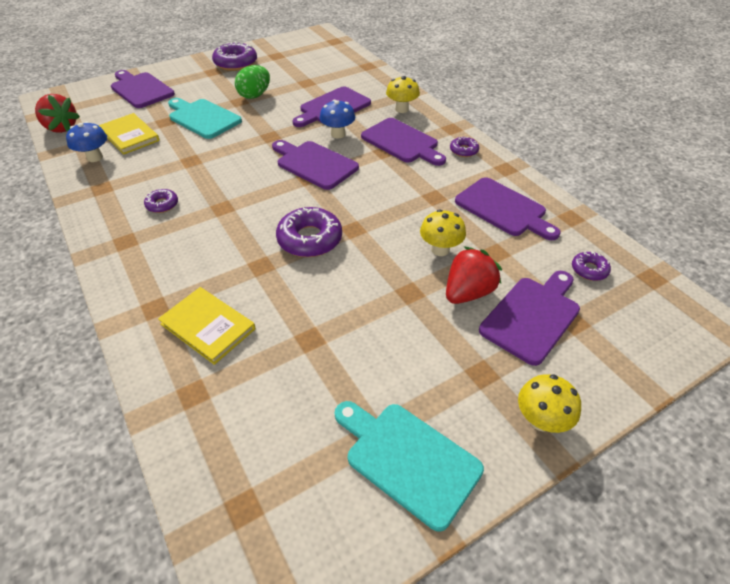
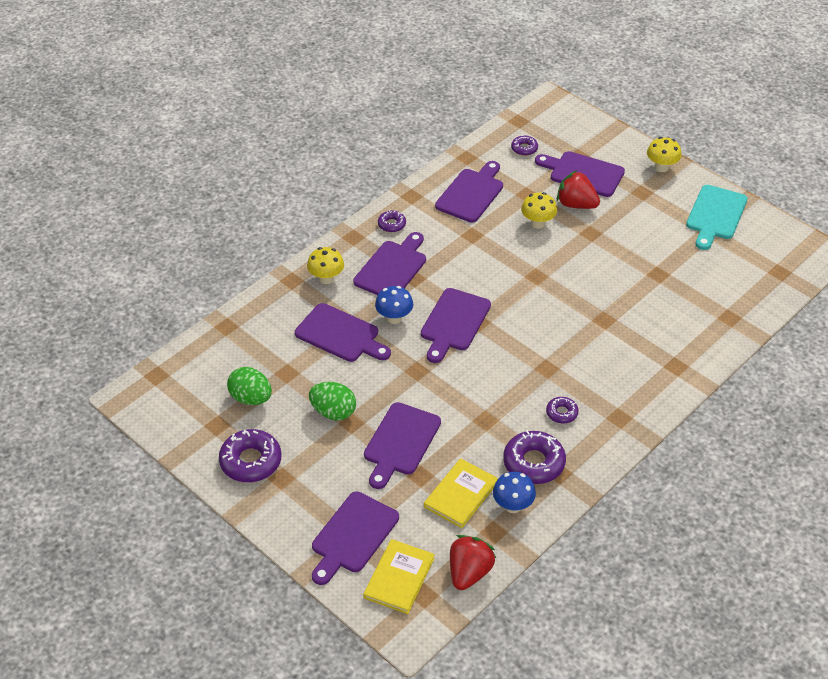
camera: 105 degrees left, 0 degrees up
yellow book [158,287,256,365] -> yellow book moved to [363,539,435,614]
turquoise cutting board [168,98,242,139] -> purple cutting board [364,402,441,489]
purple donut [276,207,342,257] -> purple donut moved to [503,430,566,484]
none -> green egg [227,367,272,405]

